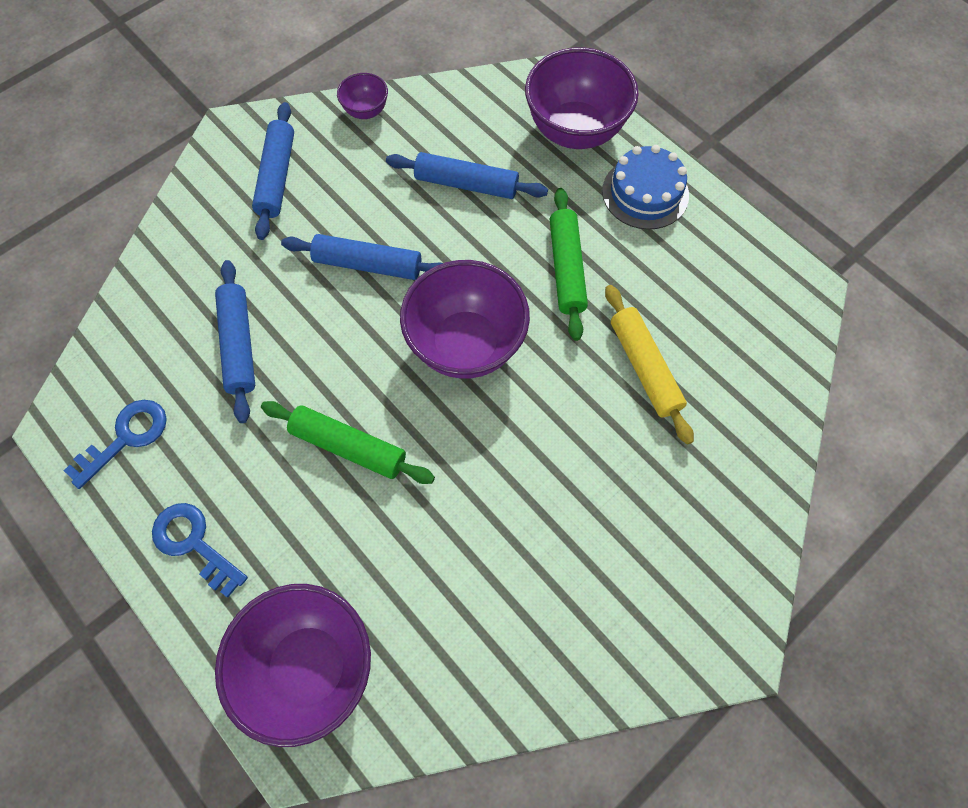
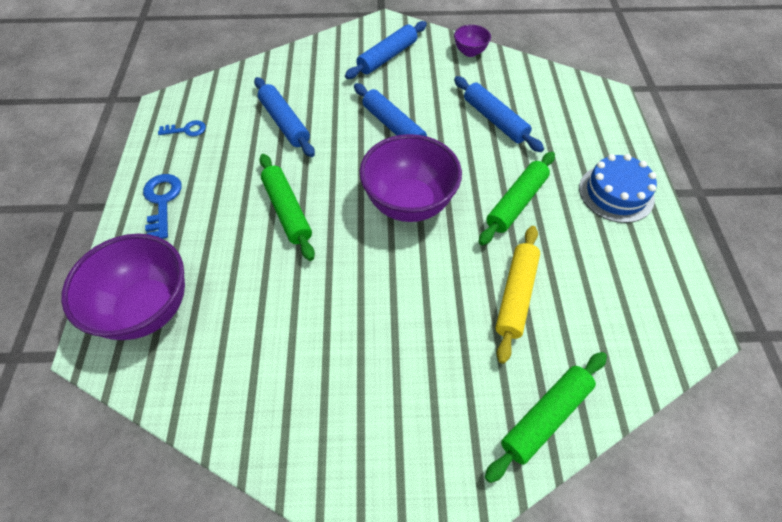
camera: 40 degrees right, 10 degrees down
blue key [64,400,167,489] -> blue key [158,120,206,136], size x0.63
blue rolling pin [215,260,255,423] -> blue rolling pin turned 60 degrees counterclockwise [254,77,315,157]
purple bowl [525,47,639,149] -> none
none -> green rolling pin [485,352,607,483]

